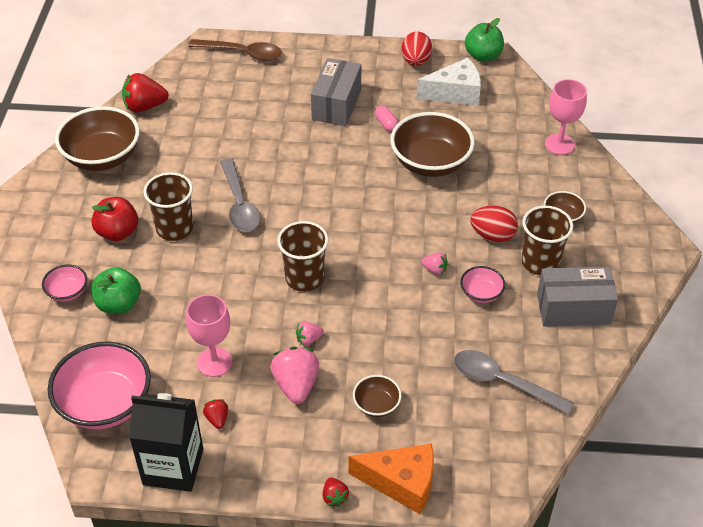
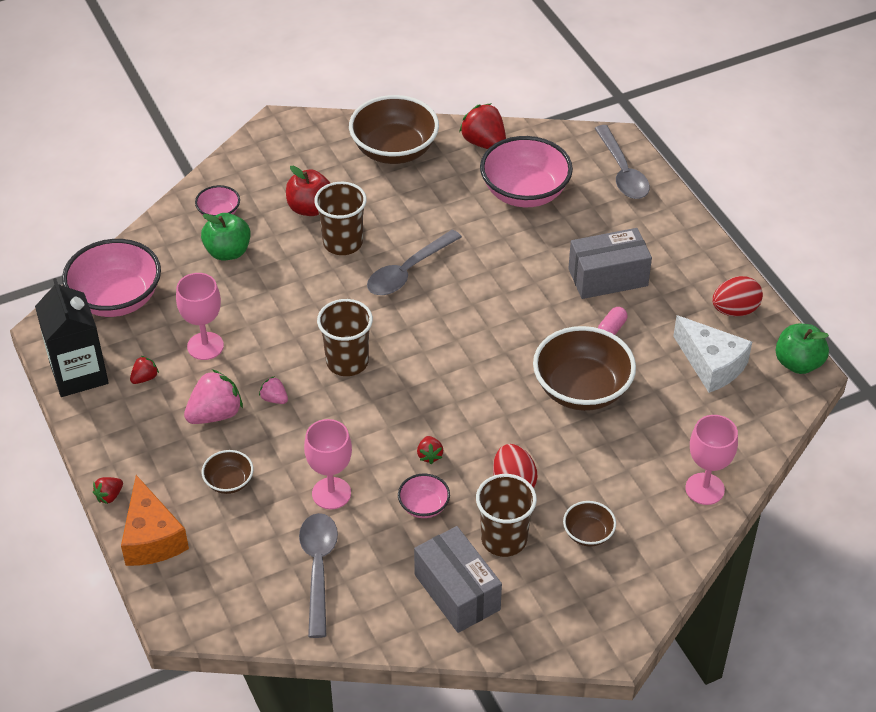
camera: 60 degrees right, 0 degrees up
brown spoon [188,39,282,61] -> grey spoon [594,125,650,199]
pink strawberry [421,252,448,275] -> red strawberry [417,436,443,464]
none -> pink goblet [304,419,352,509]
none -> pink bowl [480,136,573,207]

